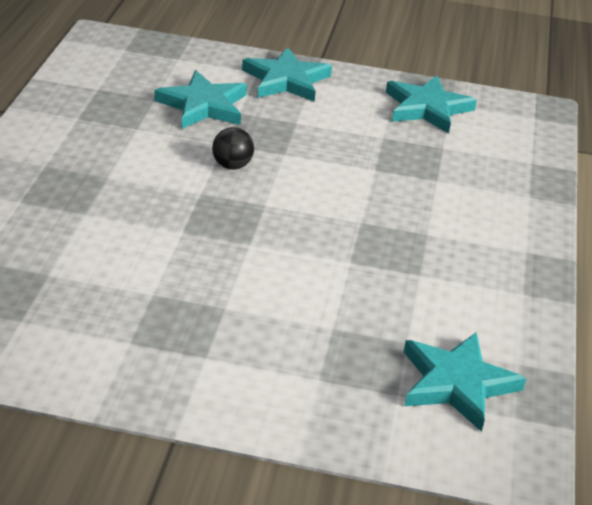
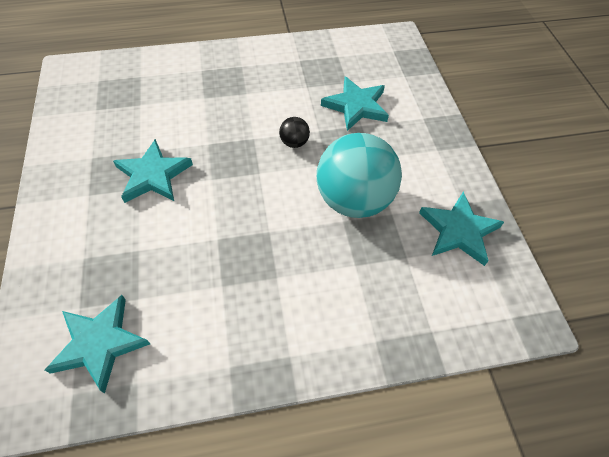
camera: 70 degrees right, 20 degrees up
turquoise star [242,47,332,102] -> turquoise star moved to [113,139,193,203]
none -> turquoise ball [317,133,402,218]

